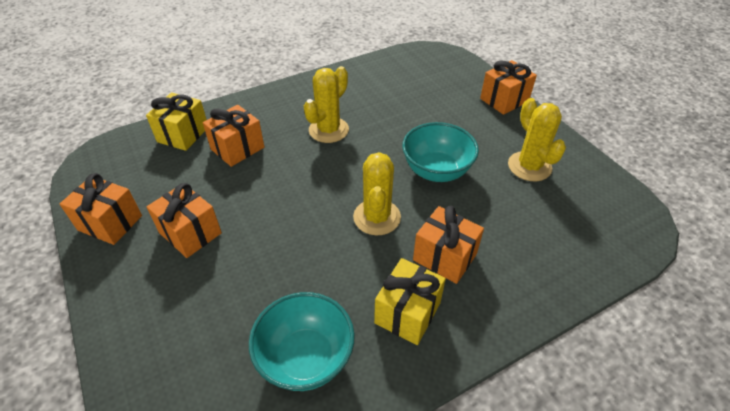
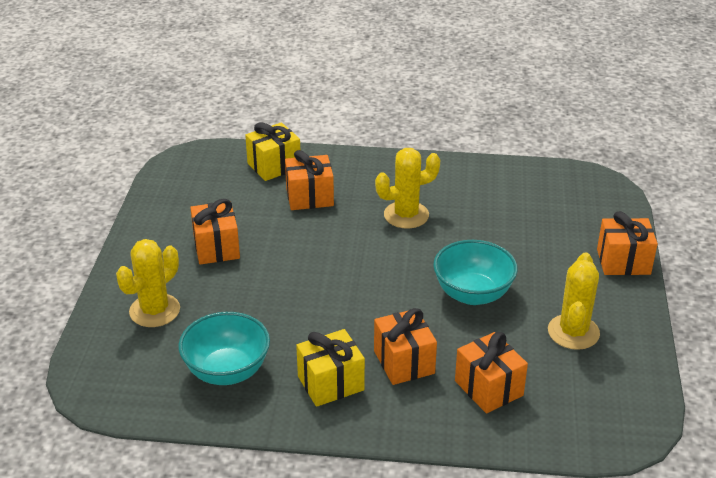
camera: 35 degrees right, 10 degrees down
orange gift [60,173,142,245] -> orange gift moved to [455,332,528,414]
yellow cactus [353,152,401,235] -> yellow cactus moved to [116,239,180,327]

